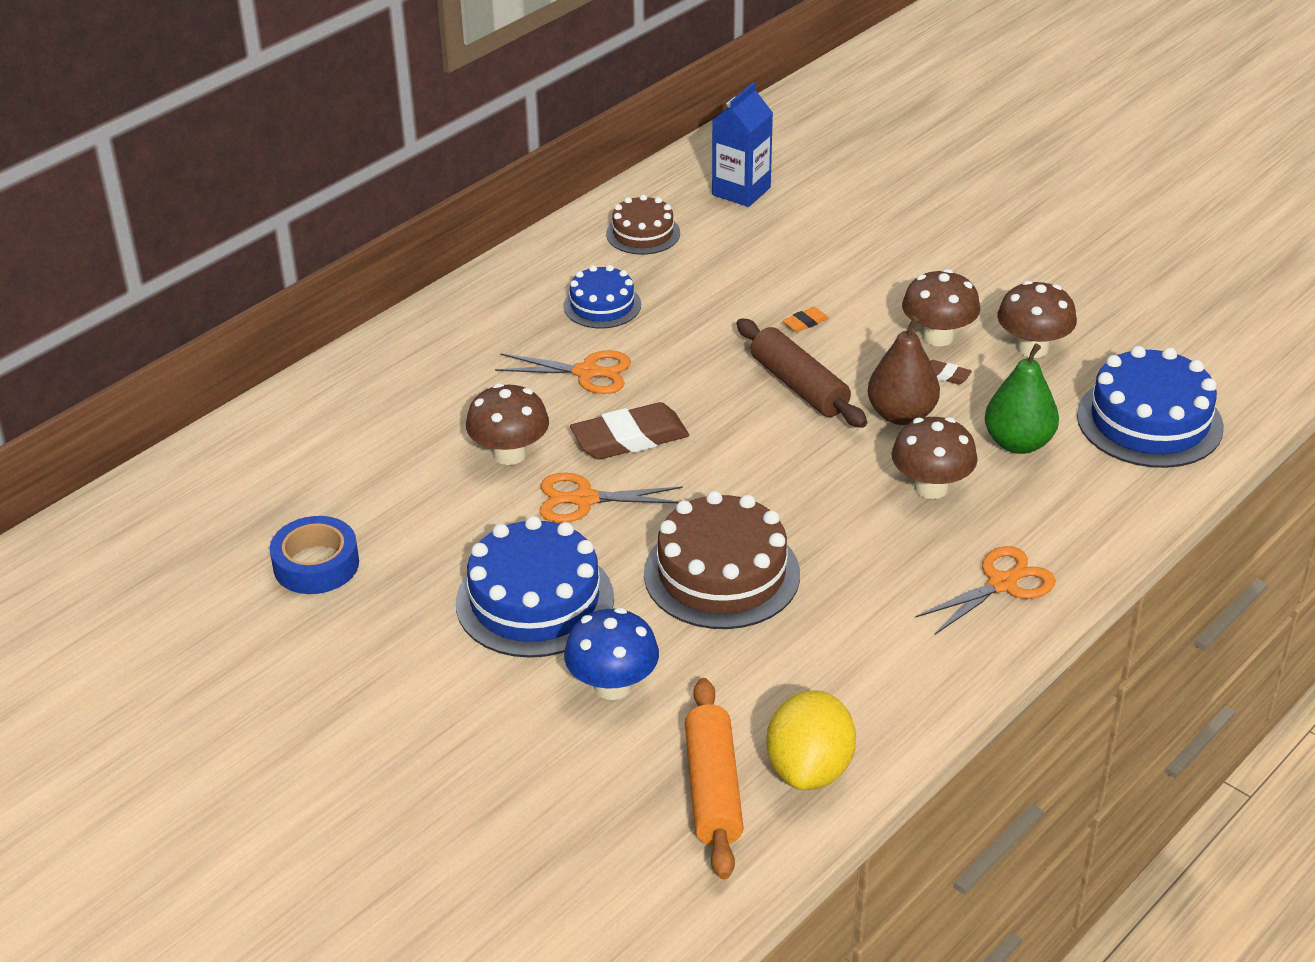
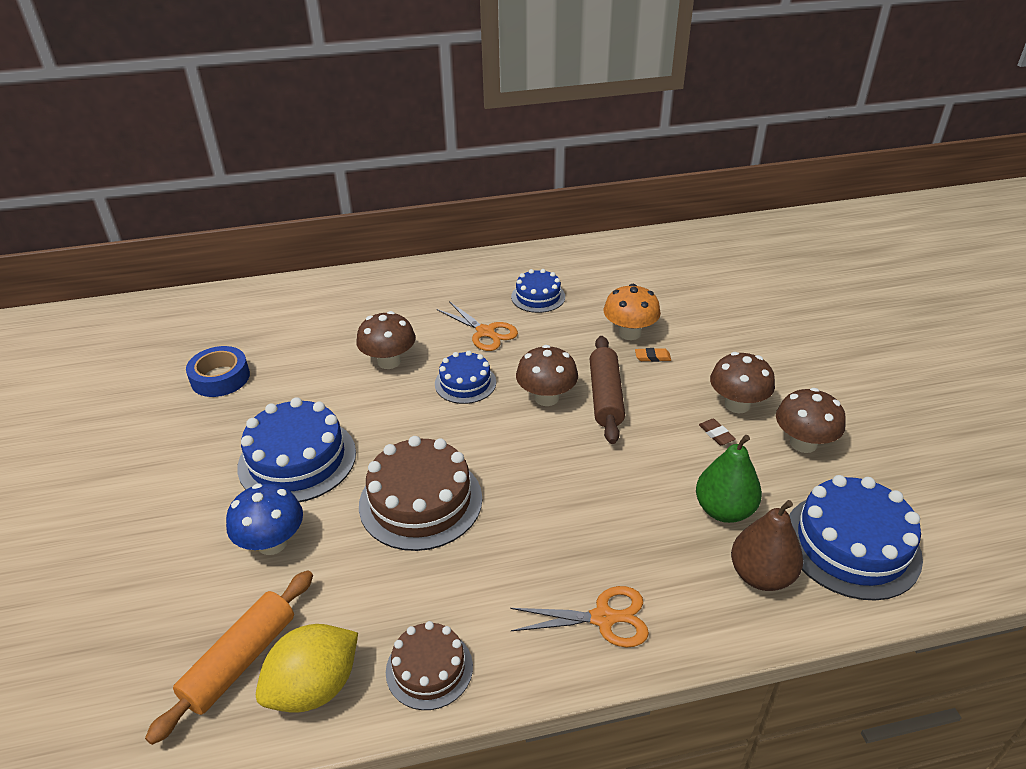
camera: 35 degrees right, 0 degrees up
orange scissors [540,473,683,523] -> none
brown eraser [570,402,689,460] -> blue cake [435,351,496,404]
brown cake [606,194,680,255] -> brown cake moved to [386,621,473,710]
blue carton [712,82,773,207] -> none
brown pear [867,316,940,425] -> brown pear moved to [731,500,803,591]
brown mushroom [891,417,978,499] -> brown mushroom moved to [516,345,578,406]
none -> orange mushroom [604,284,661,340]

